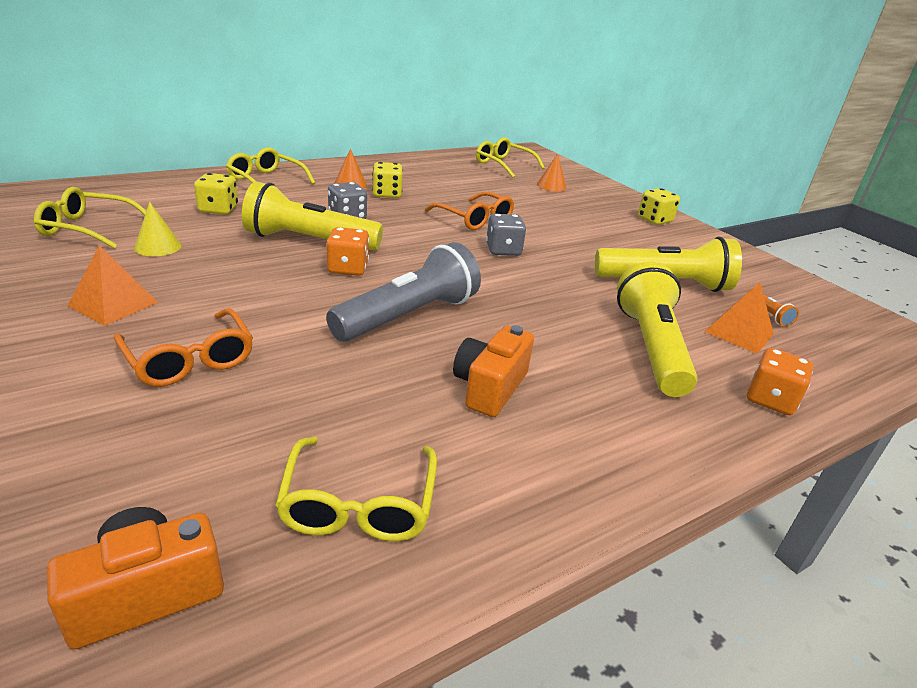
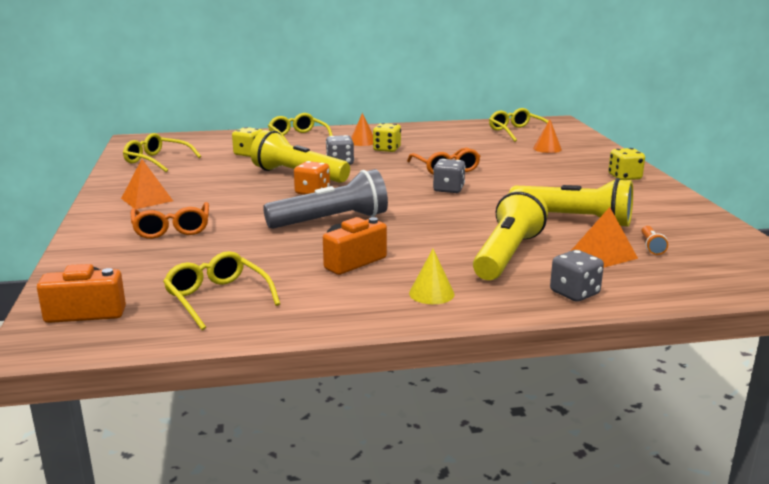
camera: 25 degrees right, 10 degrees down
yellow cone [134,202,182,256] -> yellow cone moved to [409,249,455,304]
yellow glasses [275,437,437,541] -> yellow glasses turned 120 degrees clockwise [163,251,280,330]
orange dice [747,348,813,415] -> grey dice [550,250,604,302]

